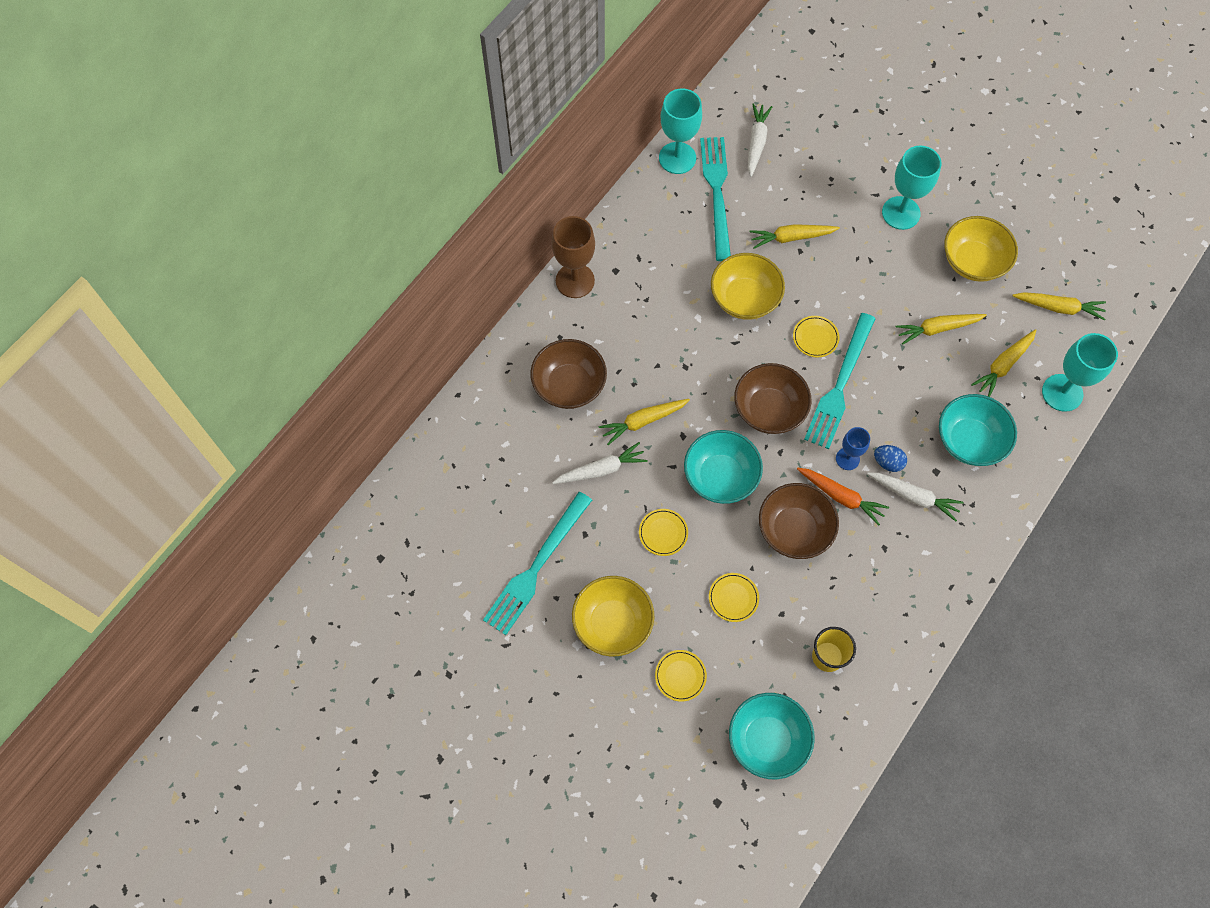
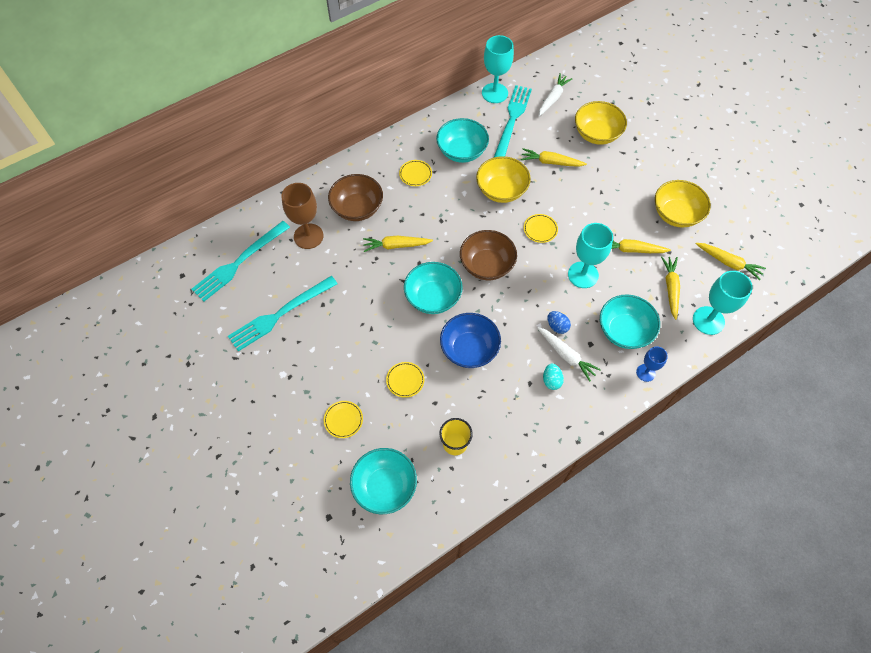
camera: 20 degrees right, 5 degrees down
brown goblet [552,216,595,298] -> brown goblet moved to [281,183,323,249]
white carrot [552,442,647,484] -> none
yellow bowl [572,576,654,657] -> yellow bowl moved to [575,101,627,145]
yellow plate [639,509,688,556] -> yellow plate moved to [399,160,432,186]
brown bowl [759,483,839,559] -> blue bowl [440,313,501,368]
orange carrot [797,468,889,526] -> none
turquoise fork [804,313,876,449] -> turquoise fork moved to [191,221,290,301]
blue goblet [836,427,870,470] -> blue goblet moved to [636,346,668,382]
turquoise goblet [882,146,942,230] -> turquoise goblet moved to [568,223,613,288]
yellow carrot [971,329,1037,397] -> yellow carrot turned 120 degrees clockwise [661,256,680,320]
none -> turquoise bowl [436,118,489,163]
none -> turquoise egg [543,364,564,390]

